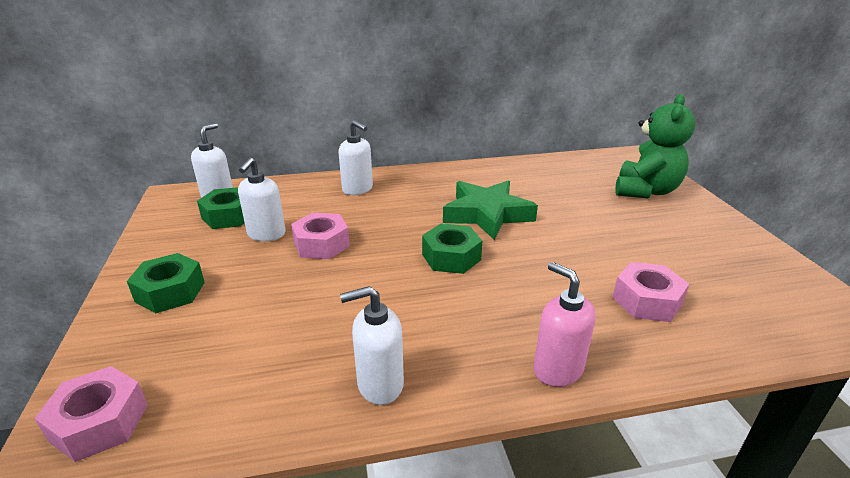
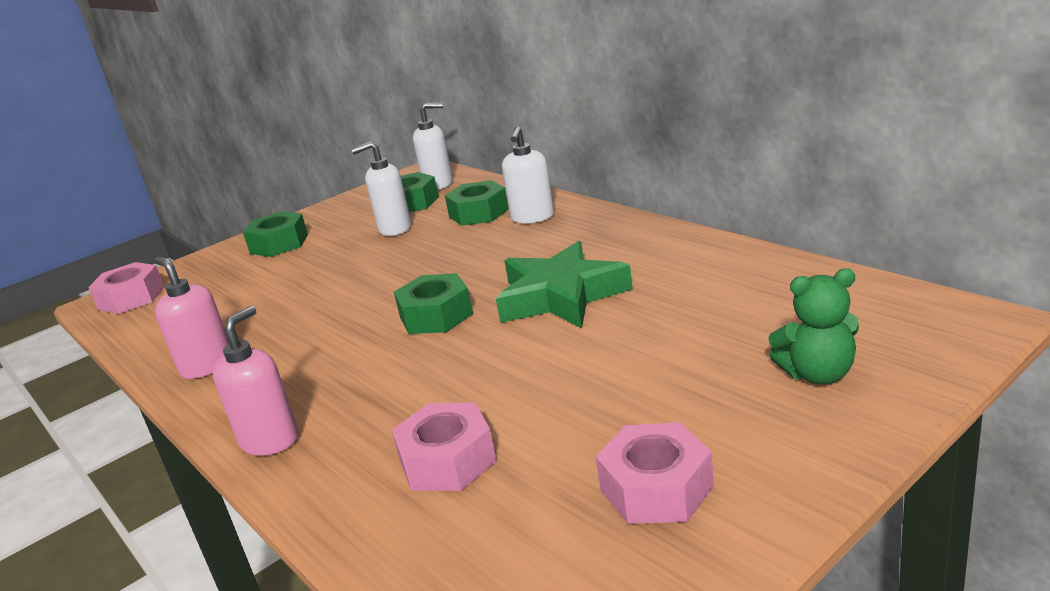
camera: 65 degrees right, 5 degrees down
pink nut [291,213,350,259] -> pink nut moved to [596,422,714,524]
white soap dispenser [340,286,404,405] -> pink soap dispenser [154,257,229,379]
green teddy bear [615,94,696,198] -> green teddy bear [768,268,859,384], size x0.62
none -> green nut [445,180,509,226]

